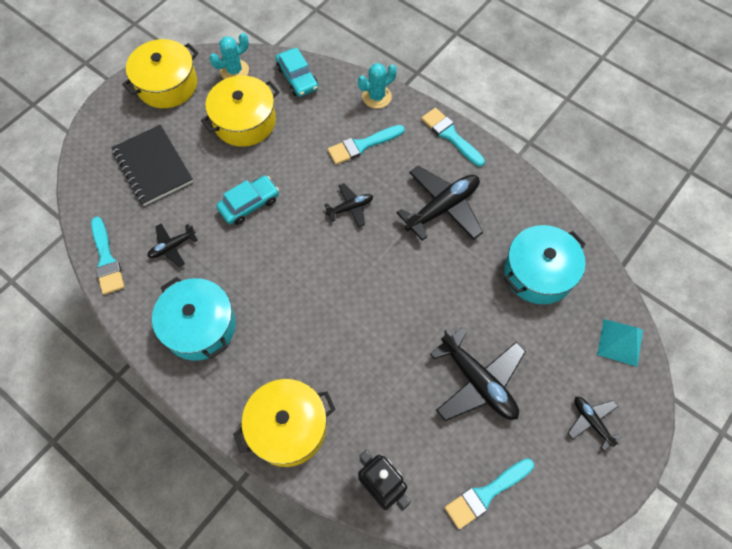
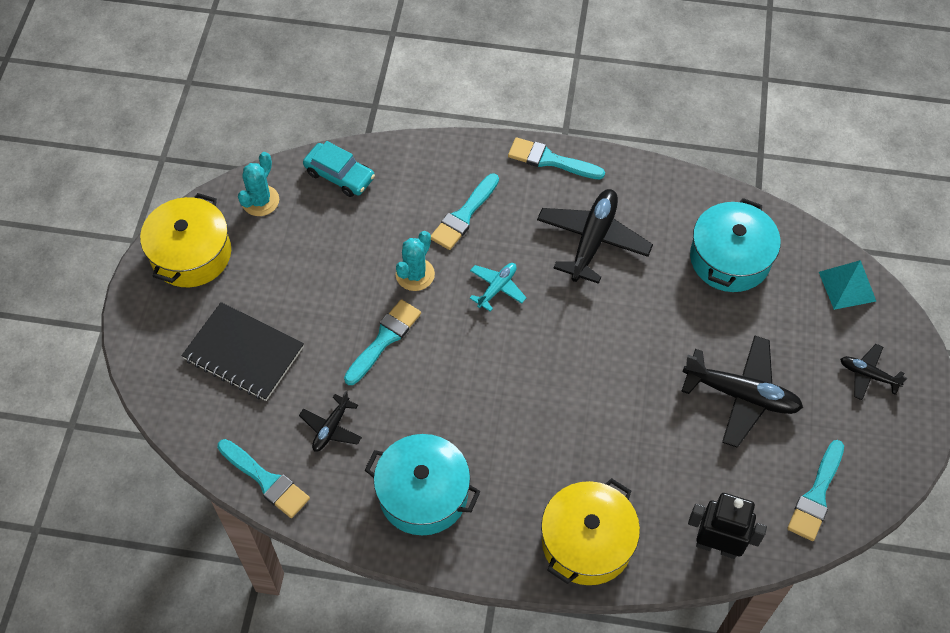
camera: 30 degrees left, 5 degrees down
yellow pot [201,75,279,147] -> none
turquoise car [216,176,279,225] -> turquoise brush [344,299,421,385]
black plane [324,183,373,227] -> turquoise plane [470,263,526,312]
turquoise cactus [358,63,397,109] -> turquoise cactus moved to [396,231,435,291]

